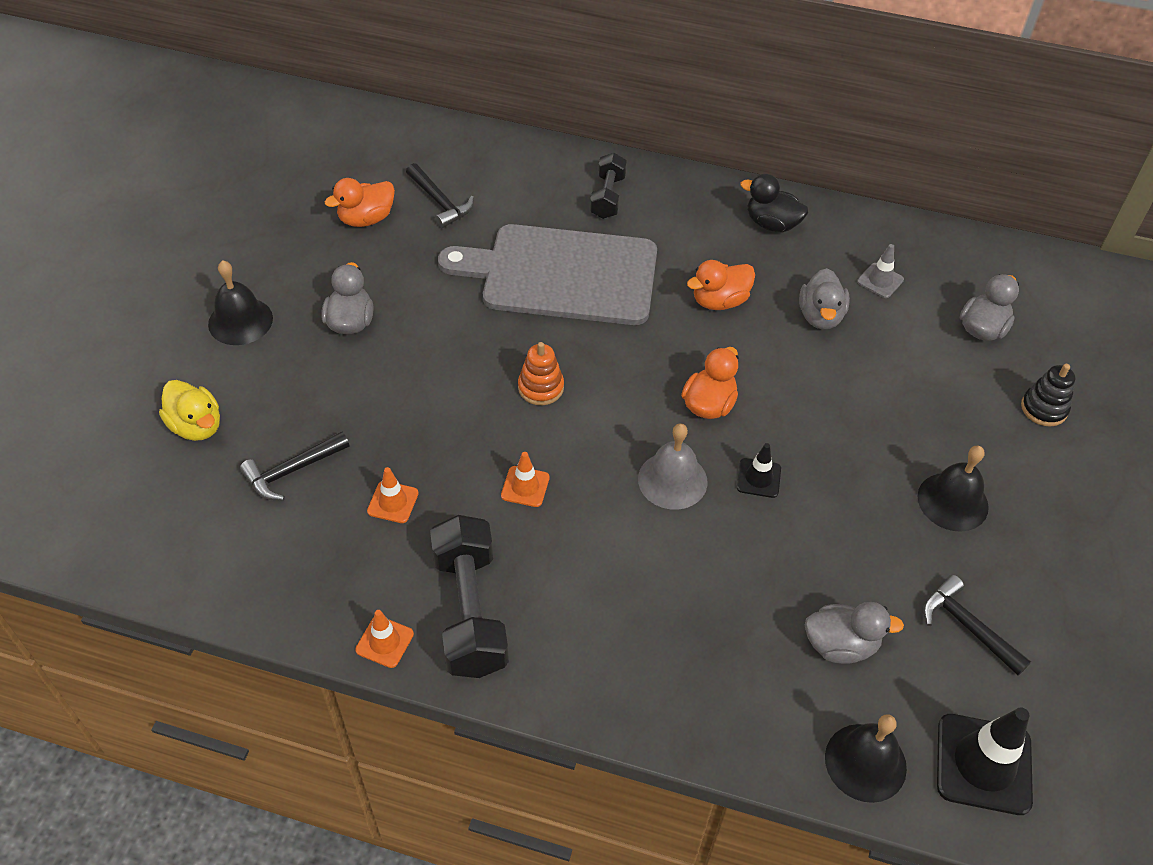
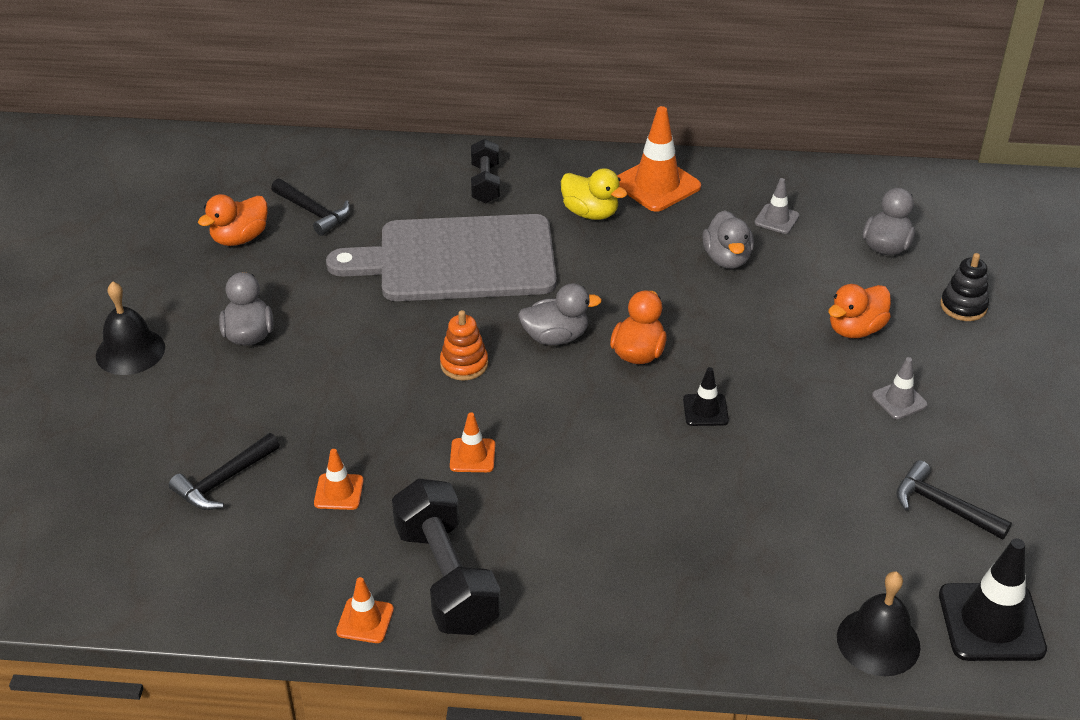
camera: 10 degrees left, 10 degrees down
yellow duck [159,380,220,441] -> yellow duck moved to [561,168,627,220]
grey bell [638,423,708,510] -> none
orange duck [687,260,755,310] -> orange duck moved to [828,284,891,338]
black duck [740,174,808,232] -> orange traffic cone [617,106,701,212]
grey duck [805,602,904,664] -> grey duck moved to [518,283,602,345]
black bell [918,446,989,532] -> grey traffic cone [872,357,928,419]

